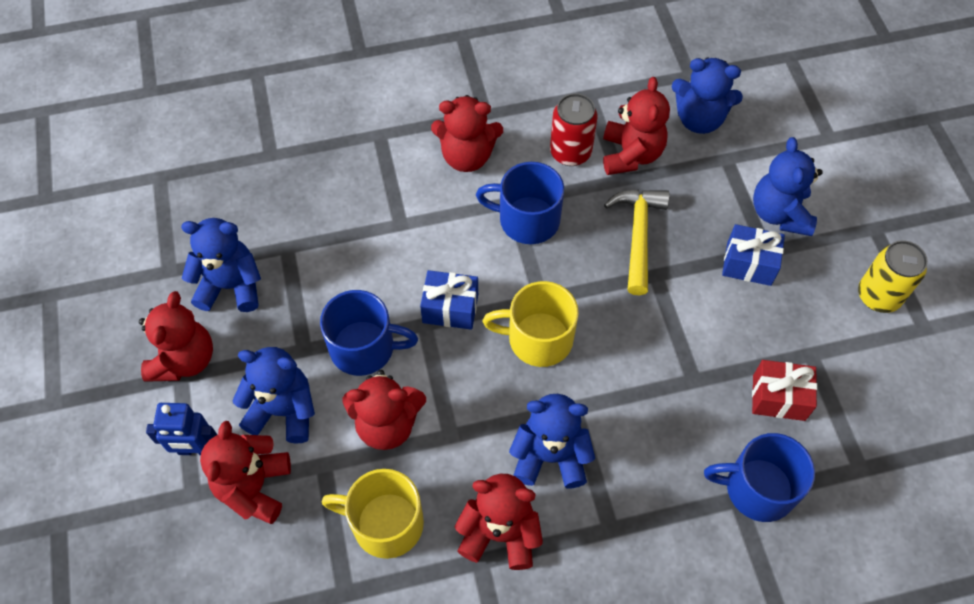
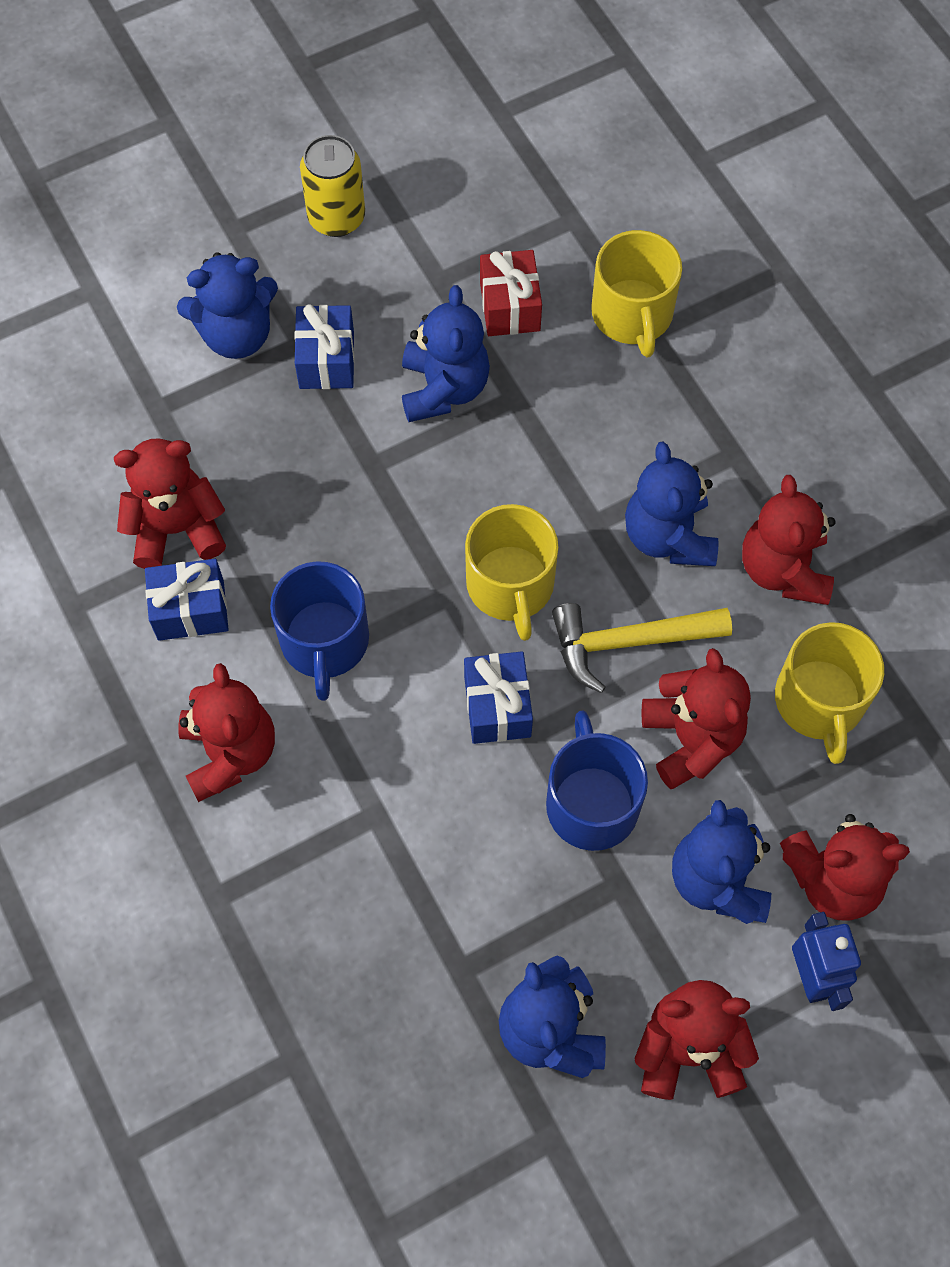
camera: 105 degrees left, 5 degrees up
red can [550,93,597,166] -> blue gift [145,559,229,641]
yellow hammer [604,189,669,295] -> yellow hammer moved to [552,603,732,693]
blue teddy bear [672,58,743,134] -> blue teddy bear moved to [402,285,490,422]
blue mug [704,433,815,522] -> yellow mug [591,230,682,357]

